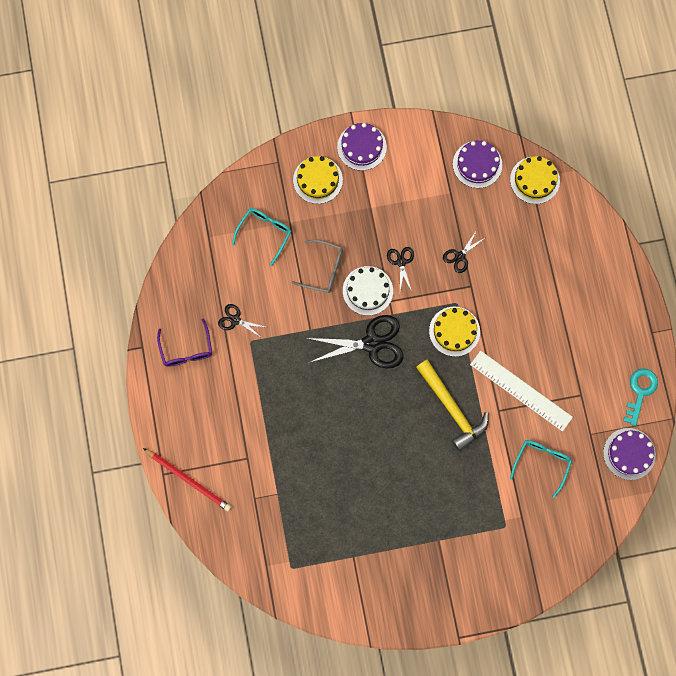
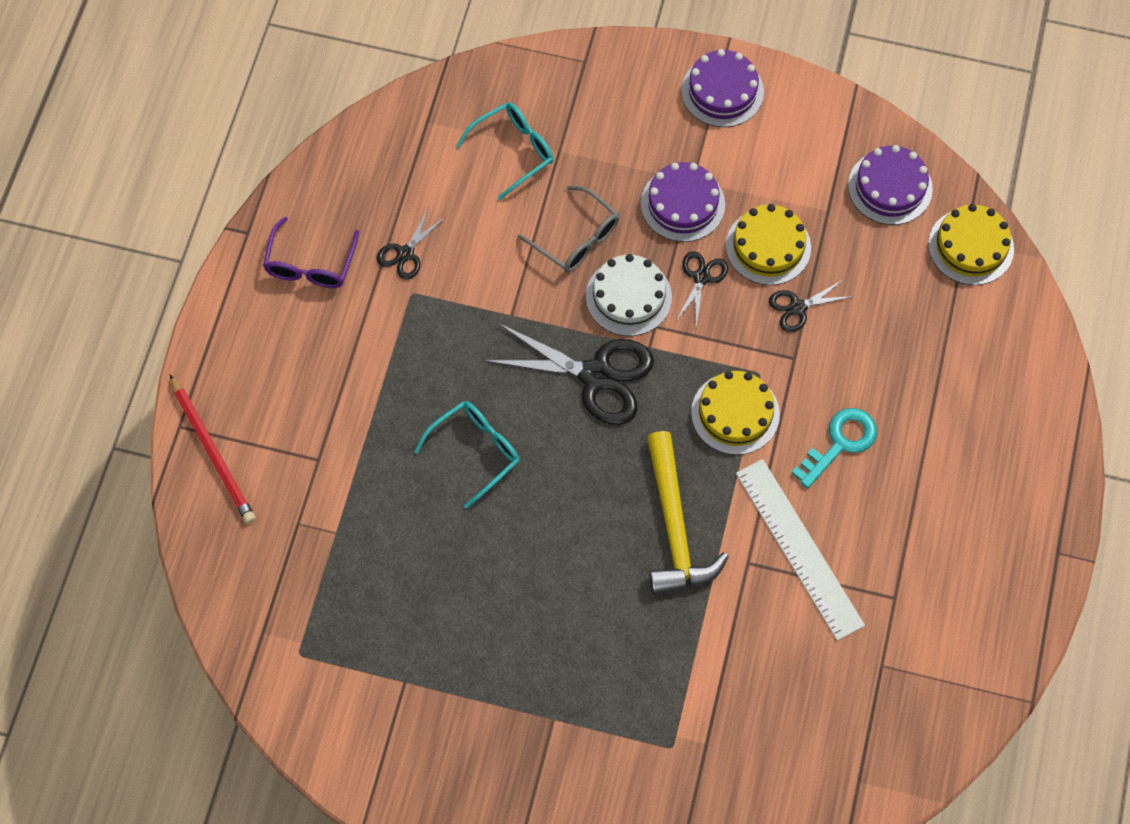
camera: 25 degrees right, 10 degrees down
black scissors [218,304,265,338] -> black scissors turned 105 degrees counterclockwise [377,208,446,280]
yellow cake [293,156,343,204] -> yellow cake moved to [726,204,811,285]
turquoise glasses [510,440,572,498] -> turquoise glasses moved to [414,401,520,509]
purple cake [603,428,656,480] -> purple cake moved to [641,162,725,242]
turquoise key [623,368,658,426] -> turquoise key moved to [791,408,877,488]

